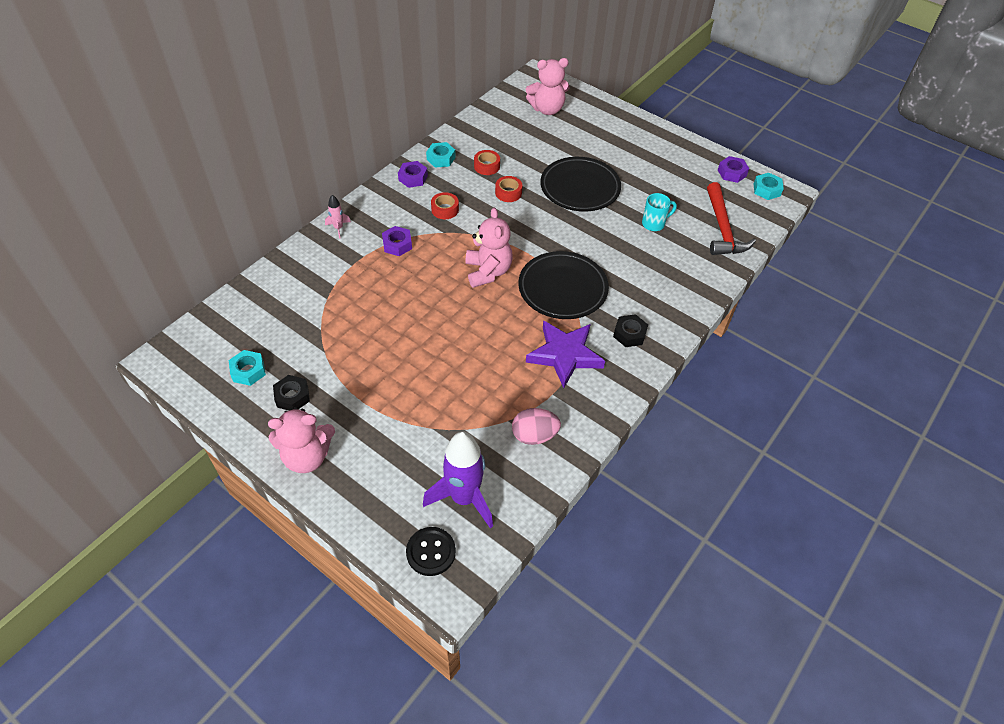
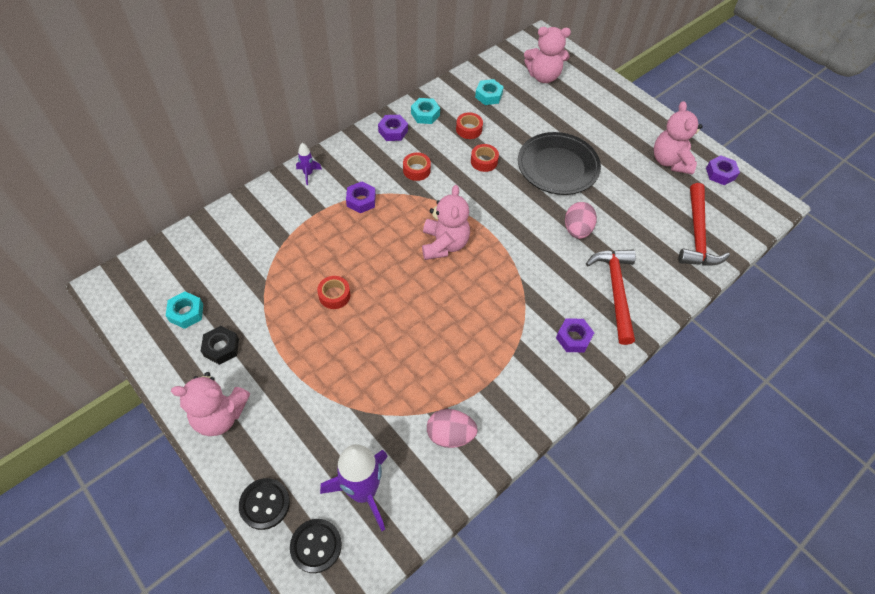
camera: 10 degrees right, 5 degrees up
pink rocket [325,195,351,239] -> purple rocket [296,143,322,185]
black plate [519,251,609,319] -> none
purple star [526,320,605,388] -> none
black nut [613,314,648,347] -> purple nut [556,318,594,352]
turquoise mug [642,193,677,231] -> none
turquoise nut [753,173,784,200] -> turquoise nut moved to [475,79,504,105]
none -> black button [239,478,290,530]
none -> red tape [317,276,350,309]
none -> pink egg [565,202,597,239]
none -> red hammer [586,250,636,345]
none -> pink teddy bear [654,101,703,174]

